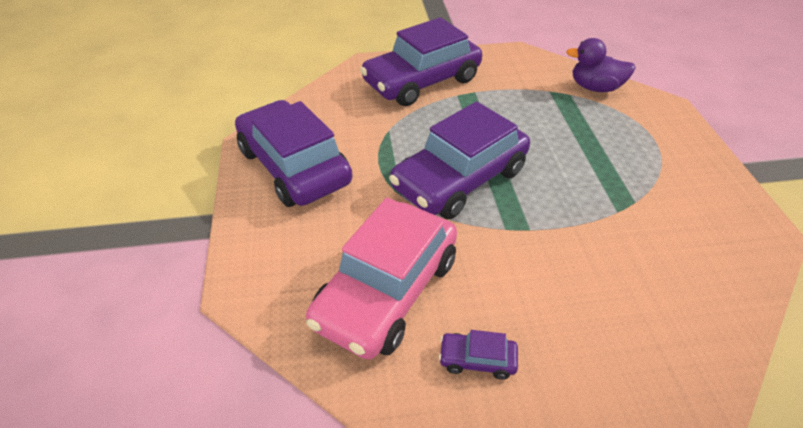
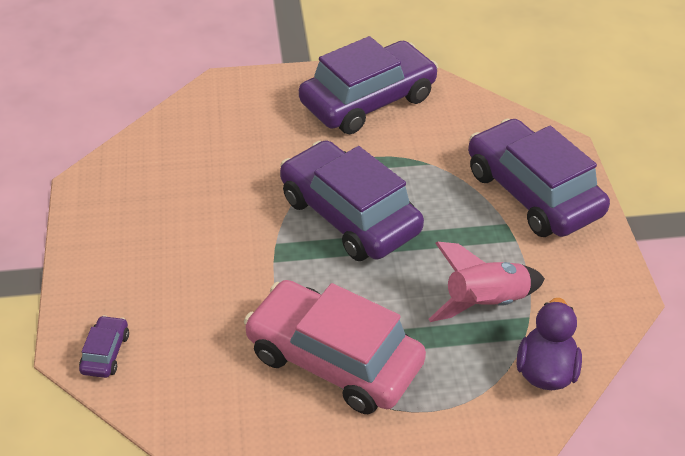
camera: 90 degrees right, 0 degrees up
pink car [306,197,457,360] -> pink car moved to [244,280,426,414]
purple car [439,330,518,380] -> purple car moved to [79,315,129,378]
none -> pink rocket [428,242,545,322]

